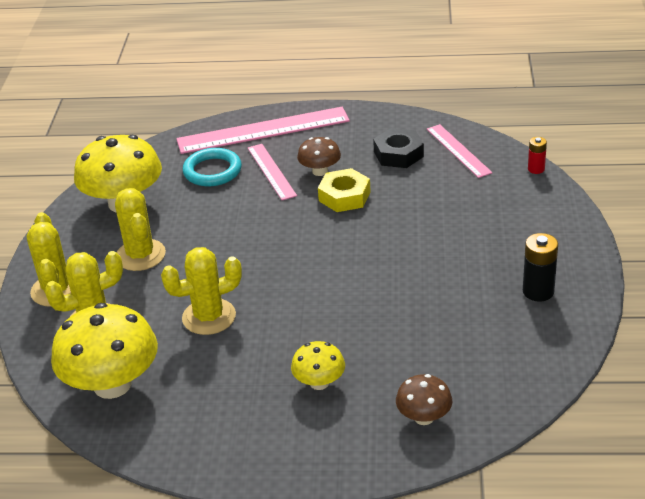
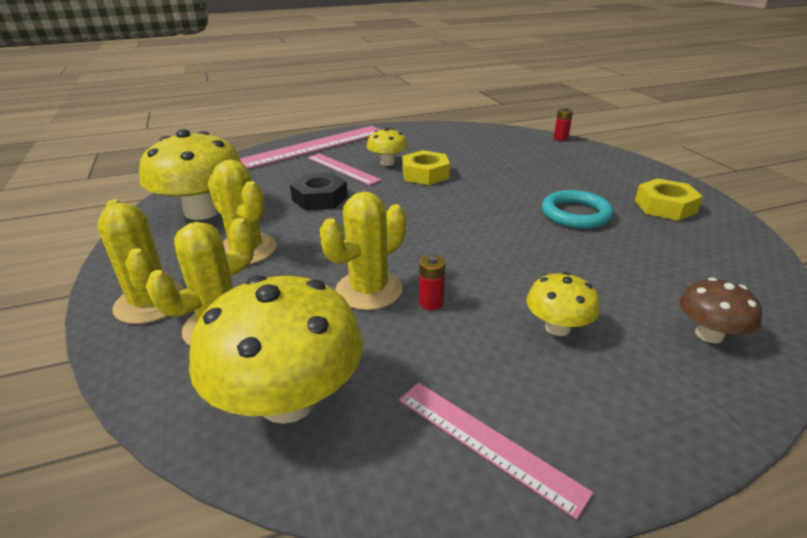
camera: 25 degrees left, 5 degrees down
turquoise ring [183,148,242,186] -> turquoise ring moved to [542,190,614,229]
brown mushroom [297,137,341,176] -> yellow mushroom [367,128,408,166]
black nut [373,128,424,168] -> black nut moved to [290,172,348,211]
pink ruler [427,124,493,178] -> pink ruler moved to [399,383,593,520]
black battery [523,233,558,302] -> yellow nut [635,178,703,221]
none -> red battery [419,255,445,310]

